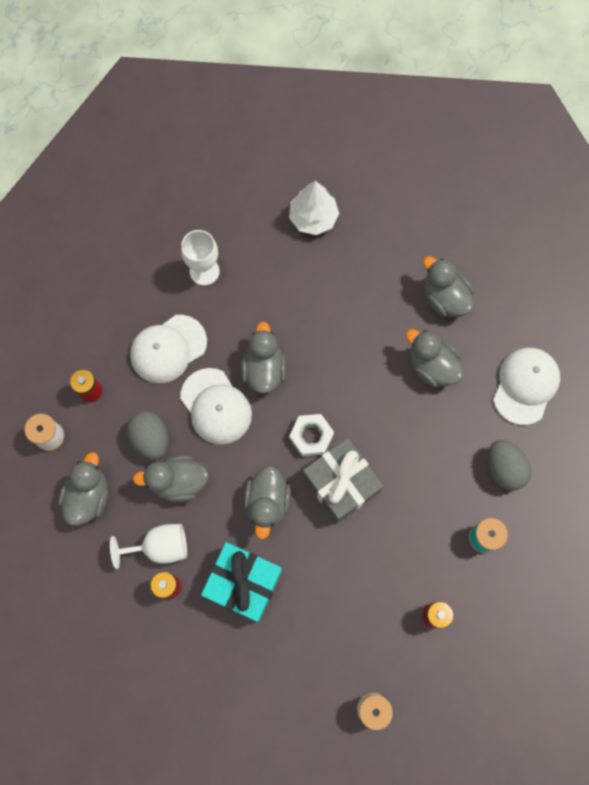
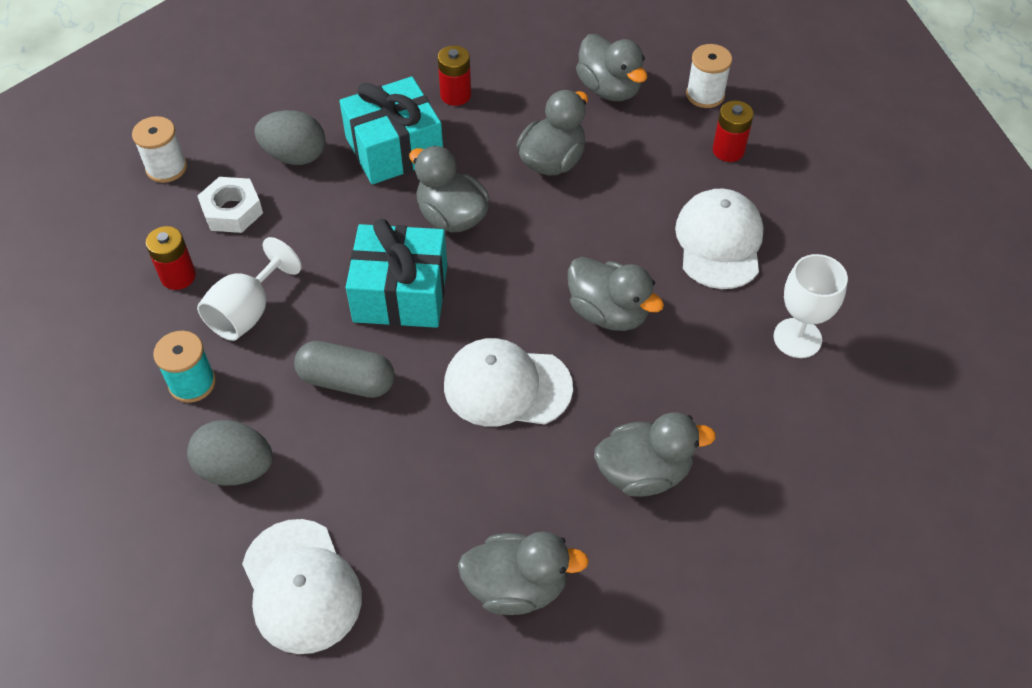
camera: 130 degrees right, 20 degrees down
white goblet [110,524,187,569] -> white goblet moved to [197,237,302,341]
grey egg [127,411,169,460] -> grey egg moved to [254,110,326,165]
white cap [180,368,252,445] -> white cap moved to [444,338,573,427]
white tree [289,181,339,235] -> none
white nut [289,414,334,456] -> white nut moved to [198,177,263,233]
grey gift [303,438,384,523] -> turquoise gift [346,219,447,328]
grey duck [406,329,464,387] -> grey duck moved to [594,412,716,497]
none -> grey capsule [294,341,395,398]

